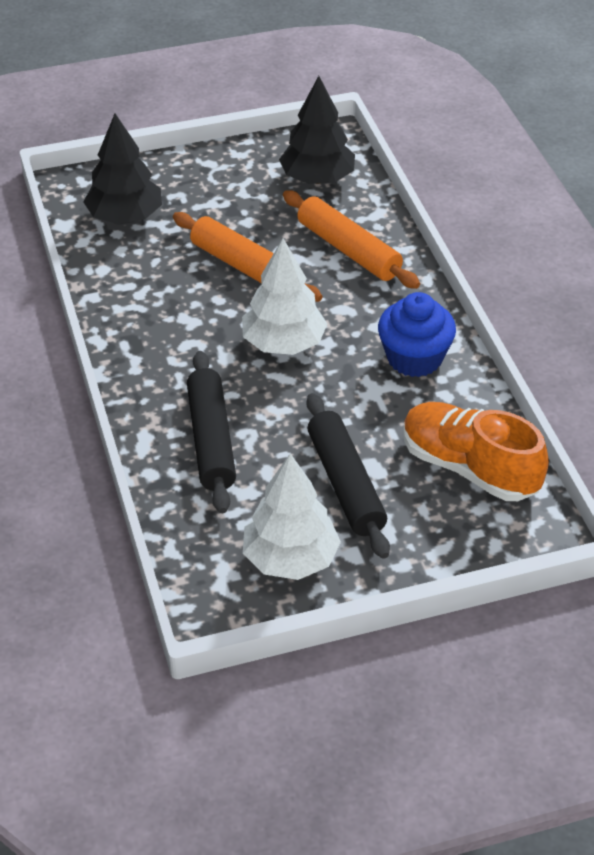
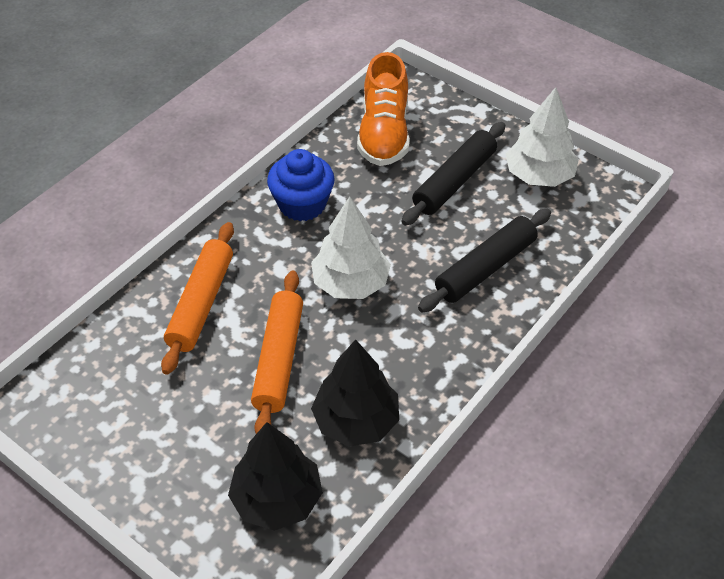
camera: 125 degrees left, 5 degrees up
black tree [279,76,355,184] -> black tree moved to [311,339,399,447]

